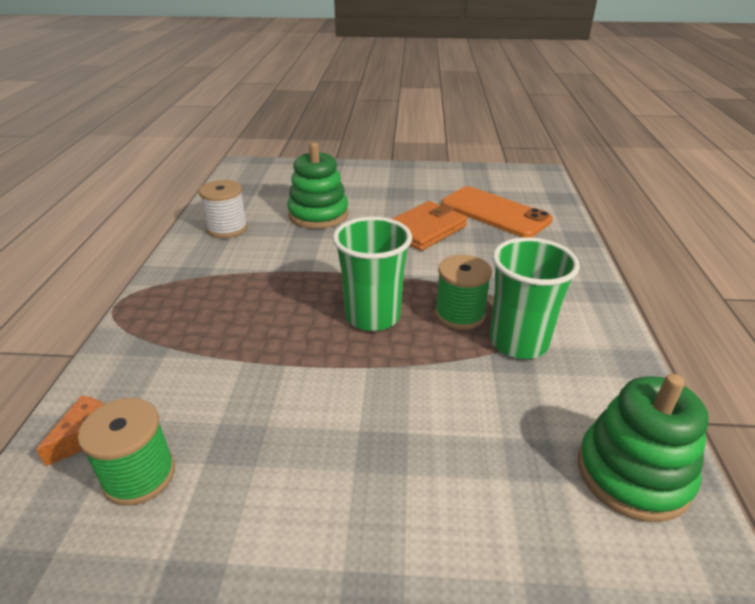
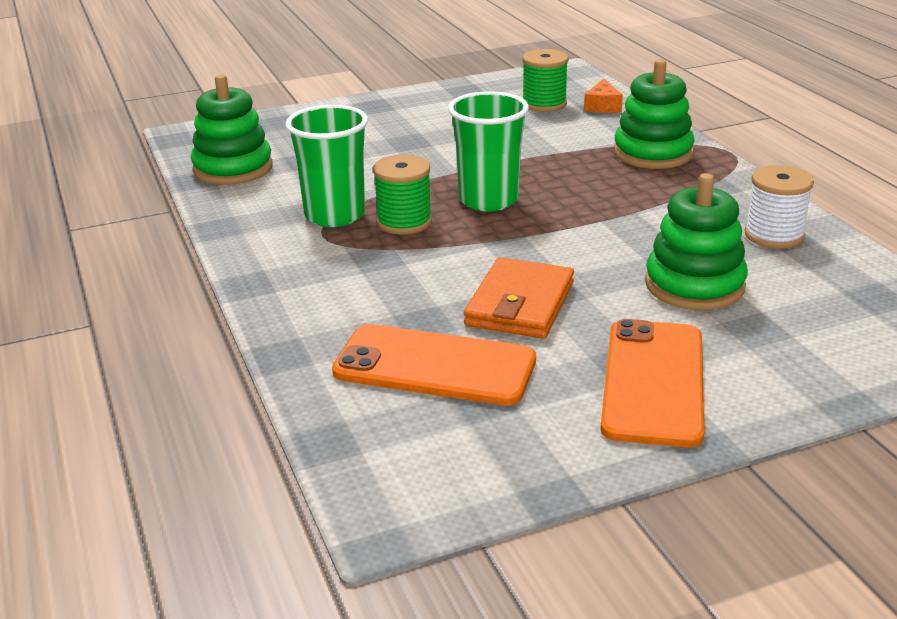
camera: 155 degrees right, 5 degrees down
none -> orange phone [600,319,704,448]
none -> green stacking toy [614,59,695,169]

